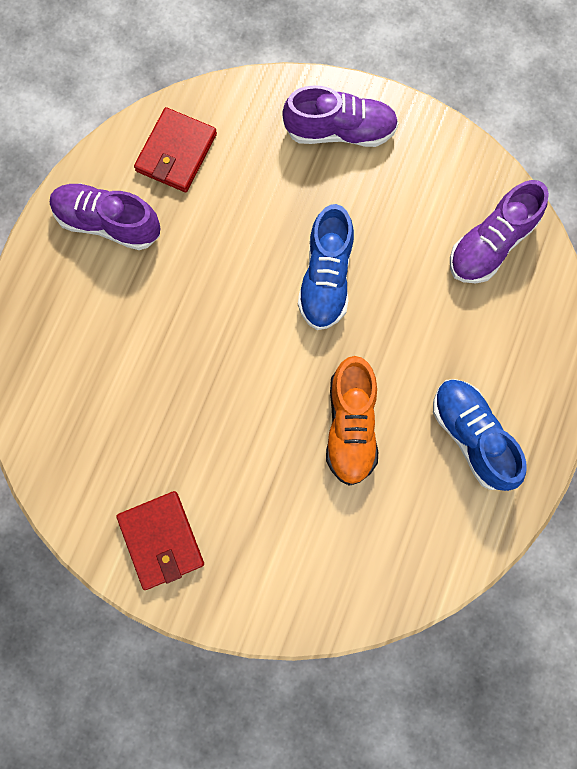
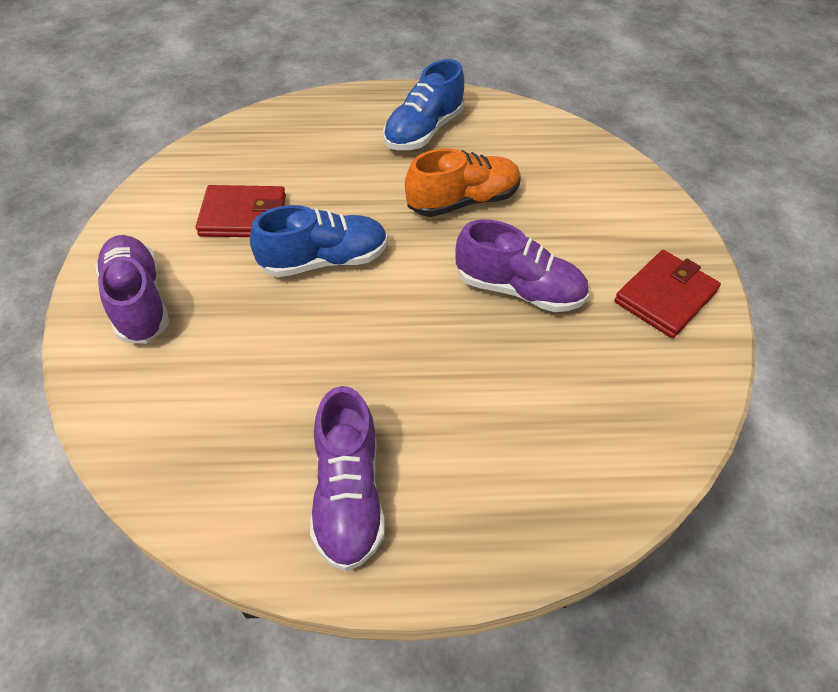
camera: 115 degrees left, 25 degrees down
red wallet [134,107,217,192] -> red wallet moved to [196,185,286,237]
purple shoe [450,180,549,283] -> purple shoe moved to [455,219,589,312]

